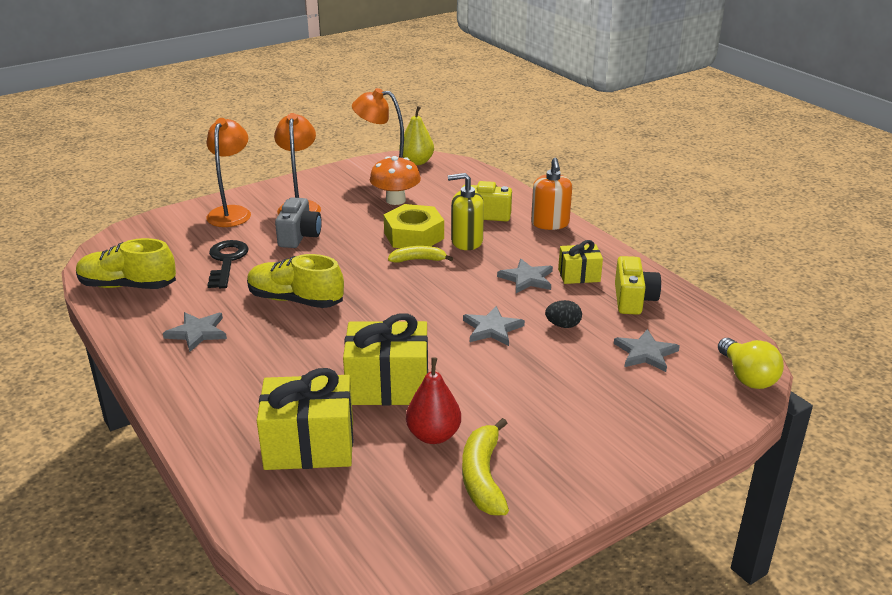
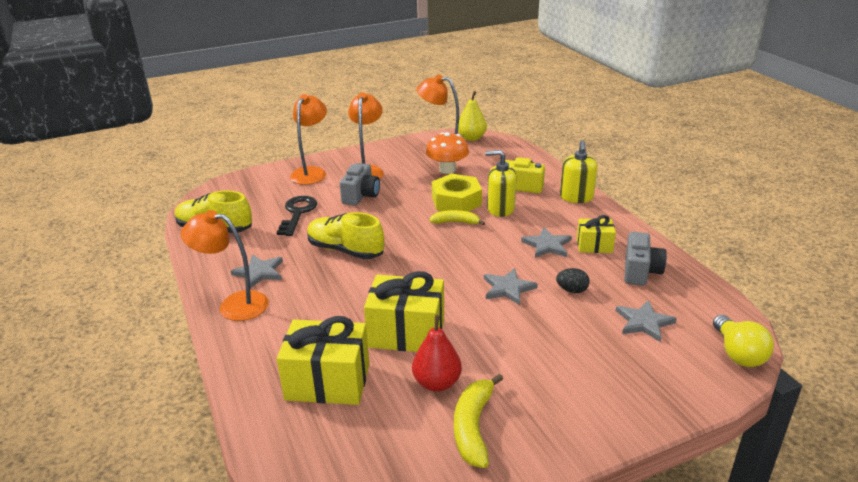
camera: 10 degrees right, 0 degrees up
orange soap dispenser [531,158,572,230] -> yellow soap dispenser [560,140,597,203]
yellow camera [615,256,661,315] -> grey camera [625,232,667,286]
none -> orange lamp [181,210,269,321]

